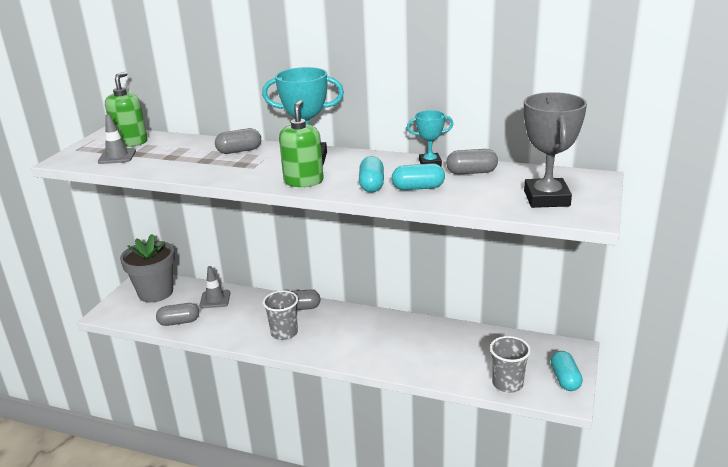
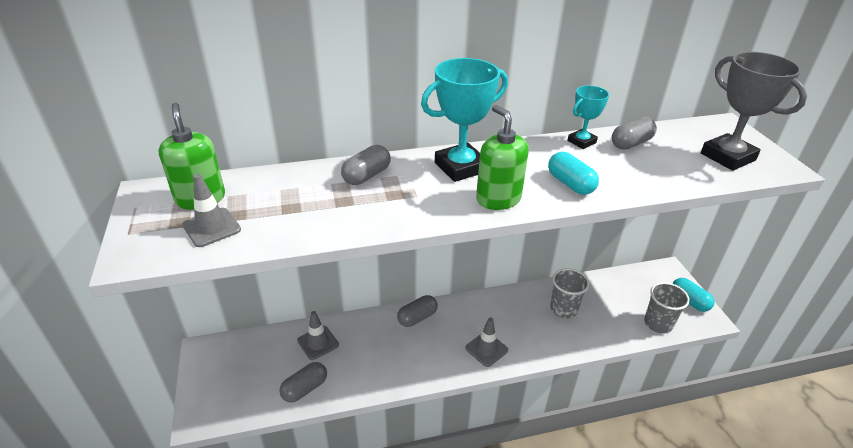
camera: 35 degrees left, 10 degrees up
grey flower pot [120,234,175,303] -> none
grey cup [263,290,298,340] -> grey cup moved to [550,268,589,318]
turquoise capsule [392,163,445,190] -> none
none -> grey traffic cone [465,317,508,367]

